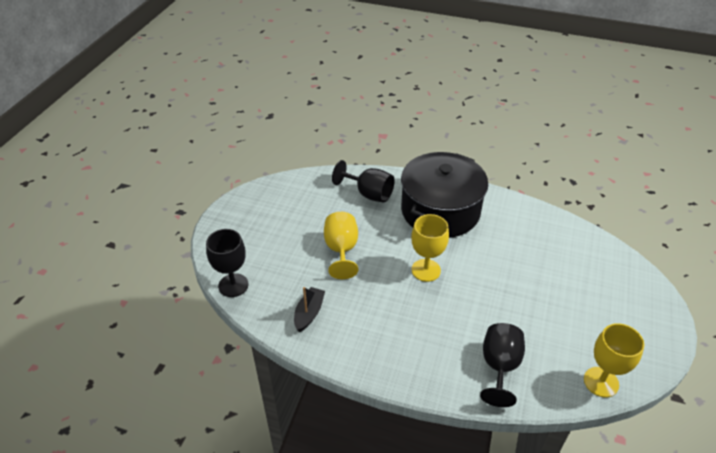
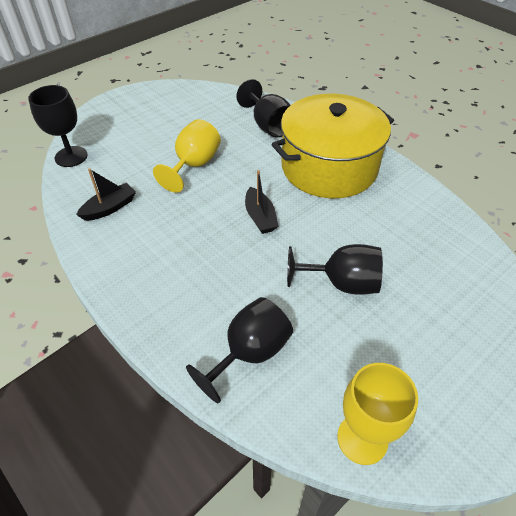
camera: 30 degrees right, 5 degrees up
black pot [401,152,488,238] -> yellow pot [272,94,394,198]
yellow goblet [411,214,449,282] -> black boat [245,170,278,234]
none -> black goblet [287,244,383,295]

